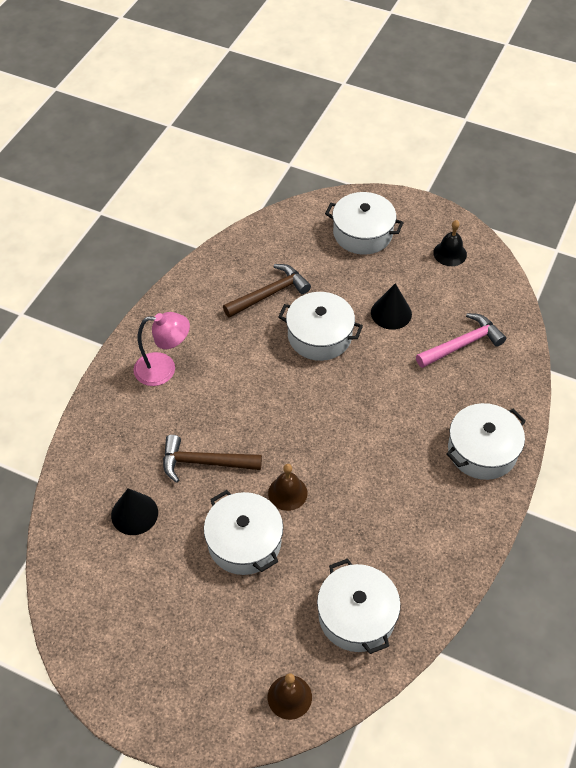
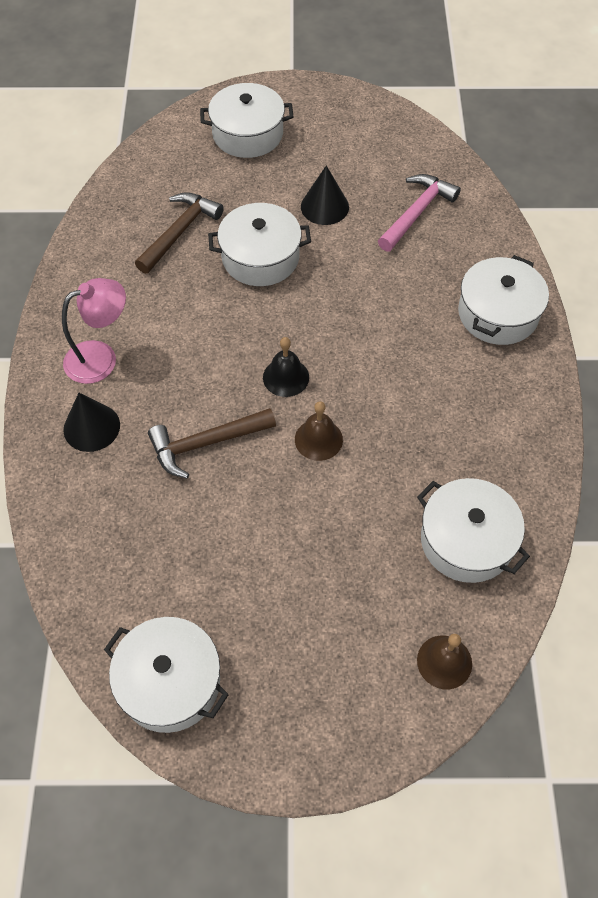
camera: 25 degrees left, 5 degrees up
black cone [111,488,158,535] -> black cone moved to [64,393,120,452]
white pot [204,490,283,575] -> white pot moved to [104,617,229,733]
black bell [433,220,467,266] -> black bell moved to [263,337,309,397]

